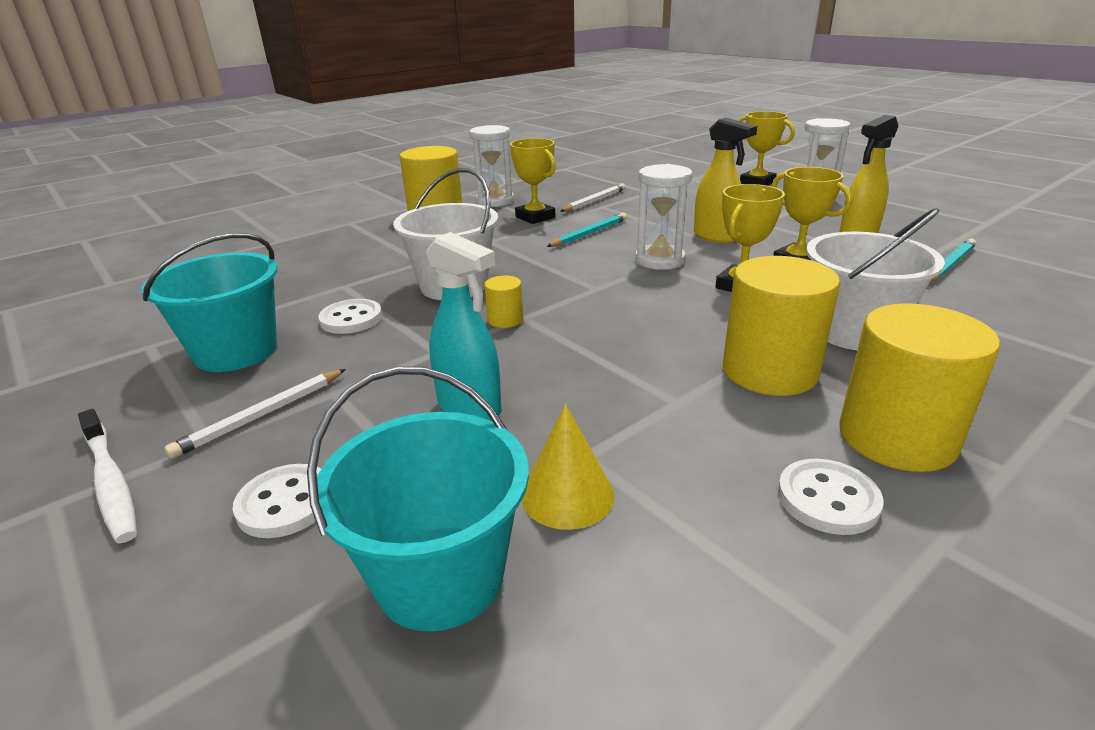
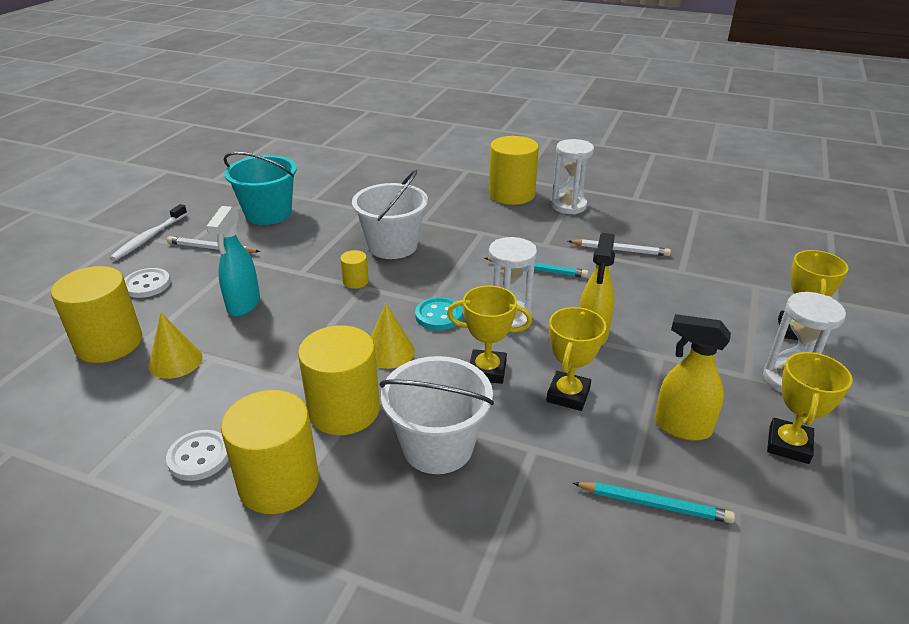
camera: 60 degrees right, 5 degrees up
turquoise bucket [307,366,529,632] -> yellow cylinder [51,266,142,363]
white button [318,299,382,334] -> none
yellow trophy [510,138,556,224] -> yellow trophy moved to [767,352,853,464]
none -> yellow cone [371,304,415,369]
none -> turquoise button [415,297,463,330]

